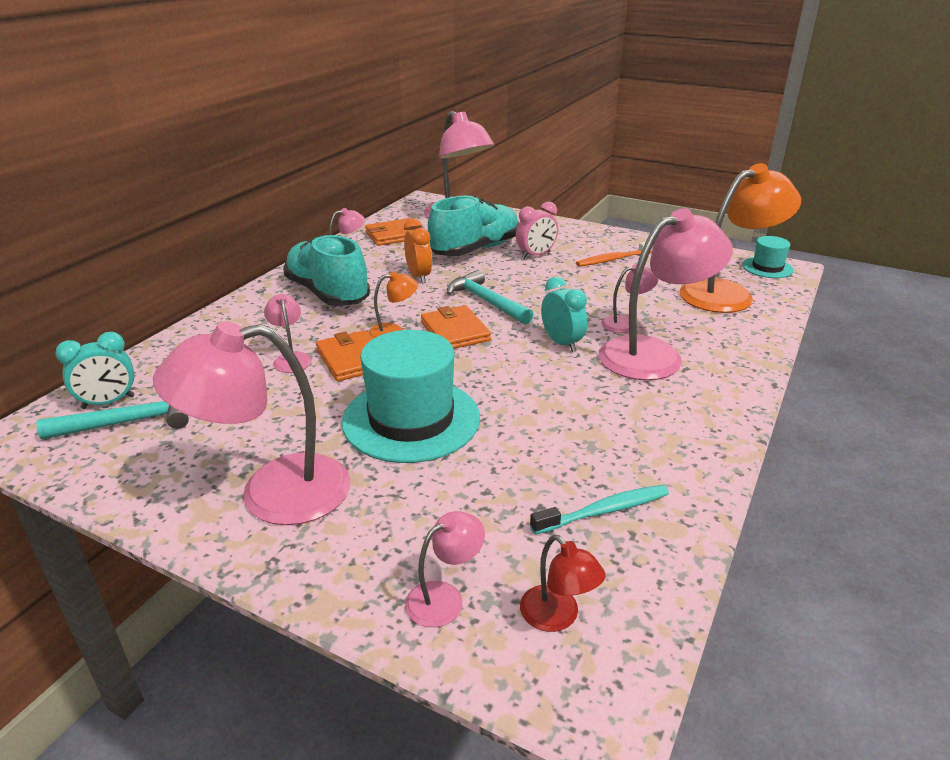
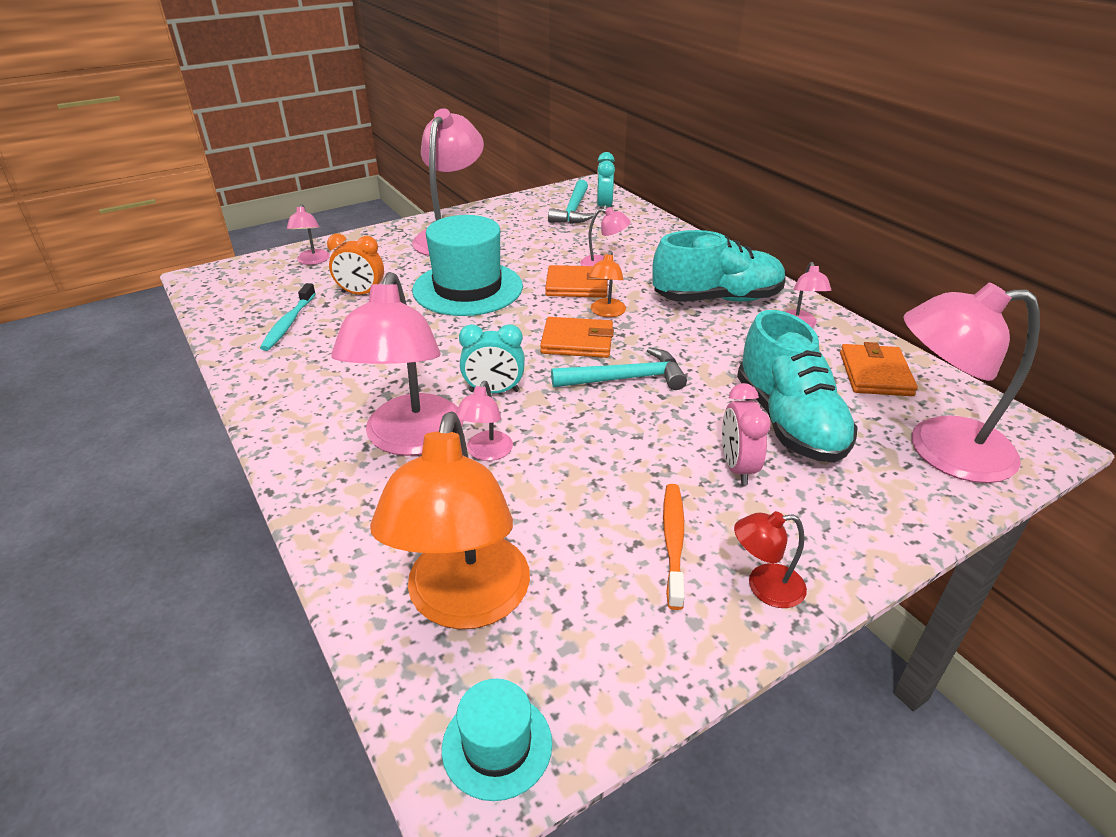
camera: 120 degrees right, 5 degrees up
orange clock [404,218,432,284] -> orange clock moved to [327,233,384,294]
red lamp [520,535,606,632] -> red lamp moved to [734,511,807,608]

